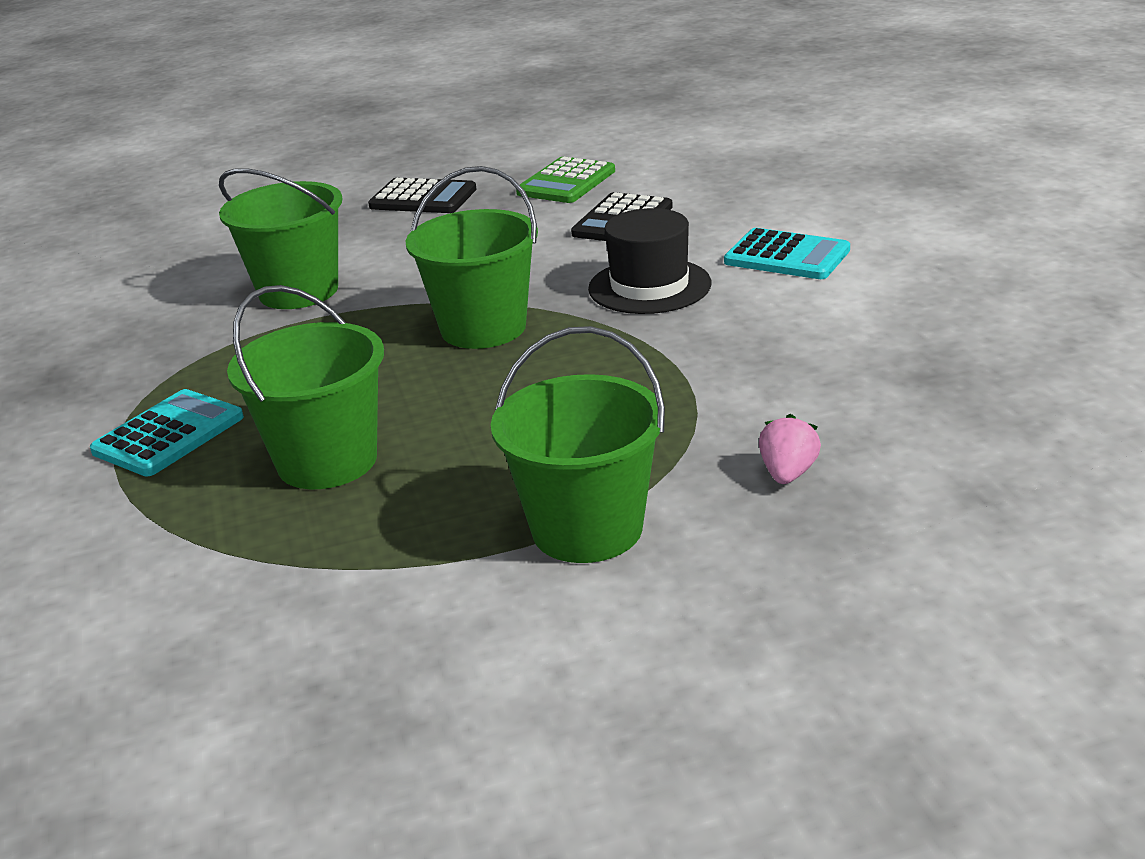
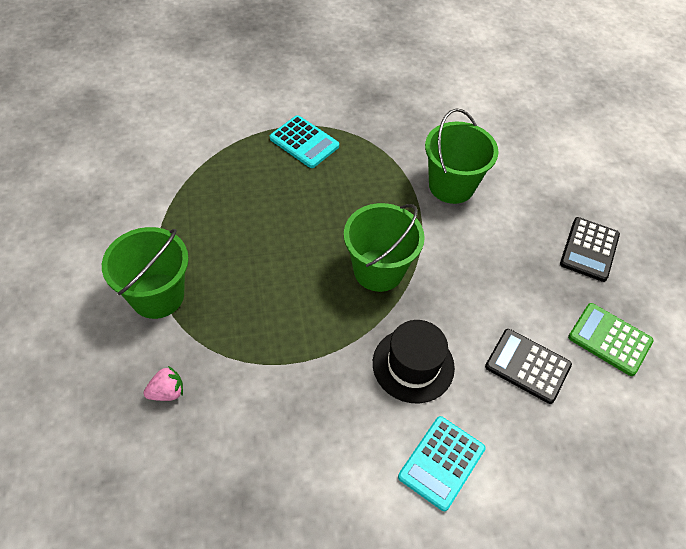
camera: 90 degrees right, 25 degrees up
green bucket [227,285,384,489] -> none
pink strawberry [759,414,821,484] -> pink strawberry turned 45 degrees counterclockwise [143,366,183,401]

